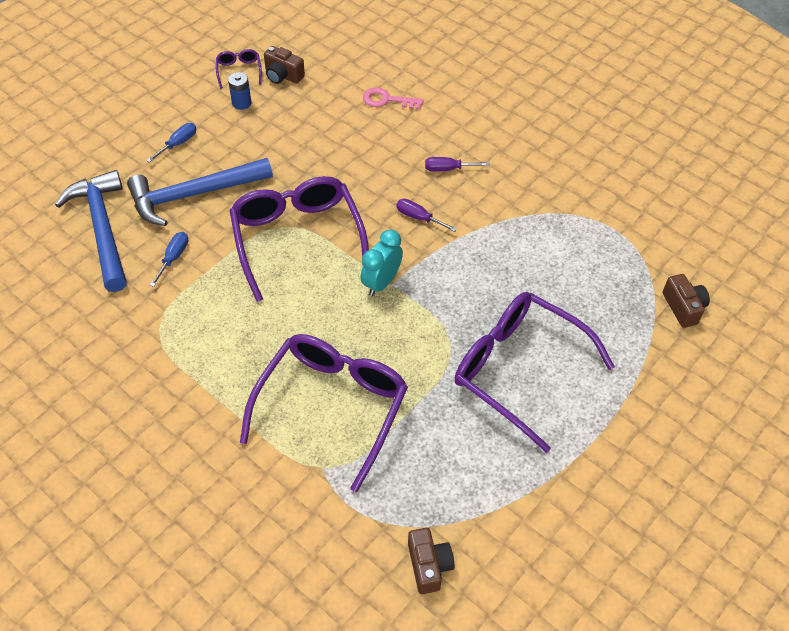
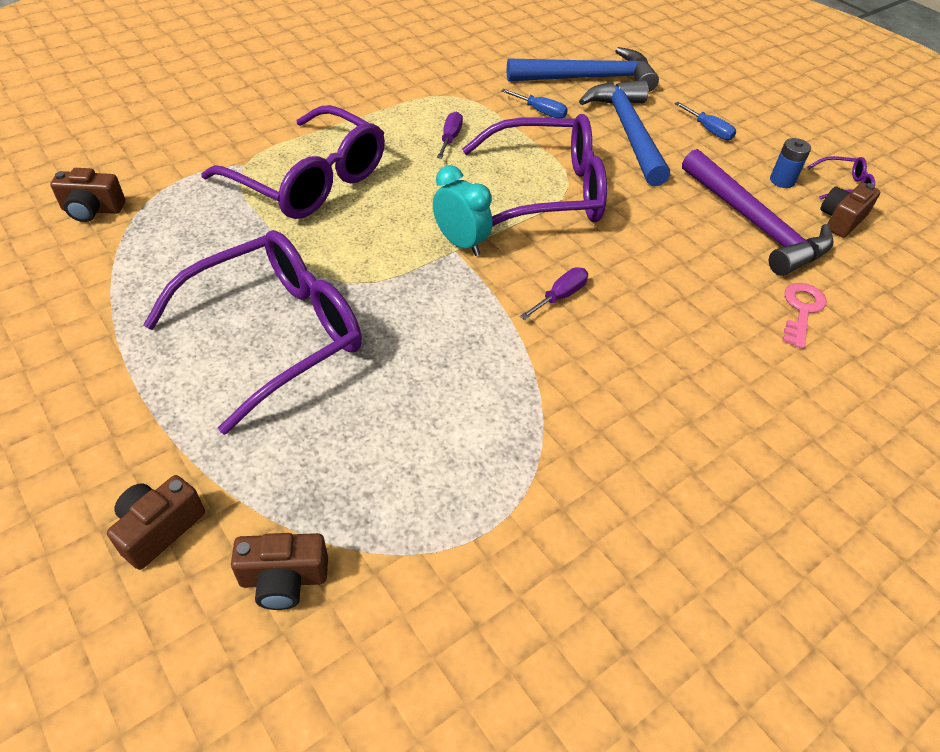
camera: 100 degrees right, 5 degrees down
purple screwdriver [425,157,490,171] -> purple screwdriver moved to [437,111,463,159]
none -> brown camera [107,475,205,570]
none -> purple hammer [682,149,833,276]

